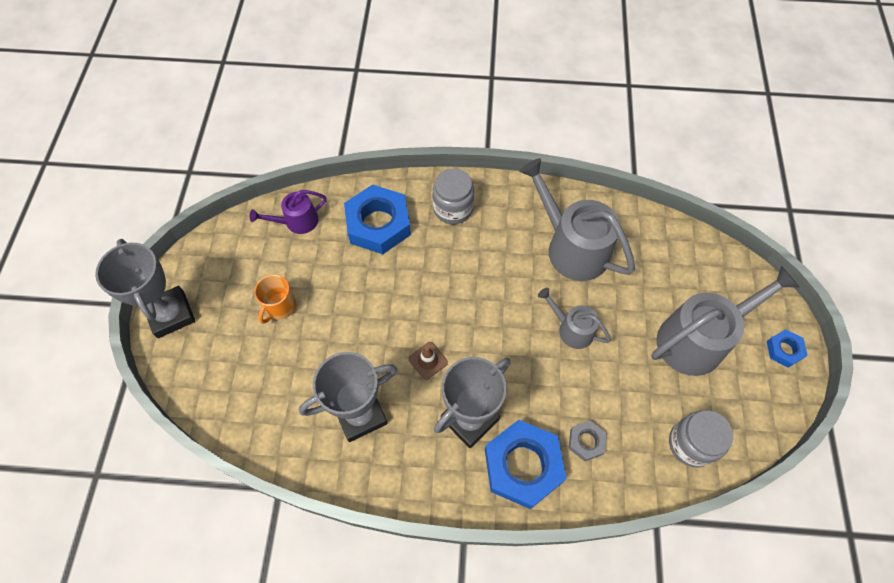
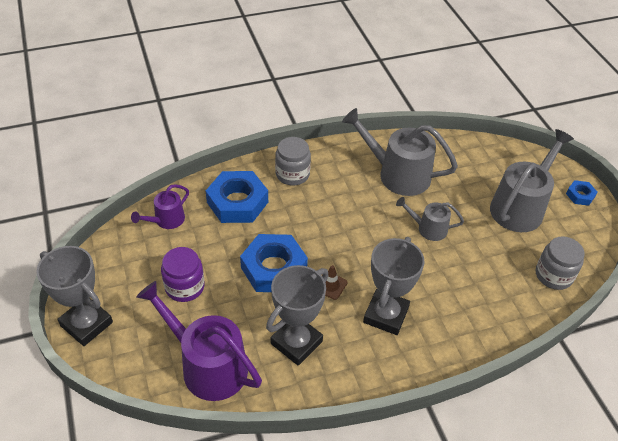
camera: 25 degrees left, 15 degrees down
orange mug [254,275,296,324] -> purple jar [161,247,205,302]
blue nut [485,420,566,509] -> blue nut moved to [240,234,308,292]
grey nut [569,420,607,461] -> none
none -> purple watering can [136,281,262,401]

